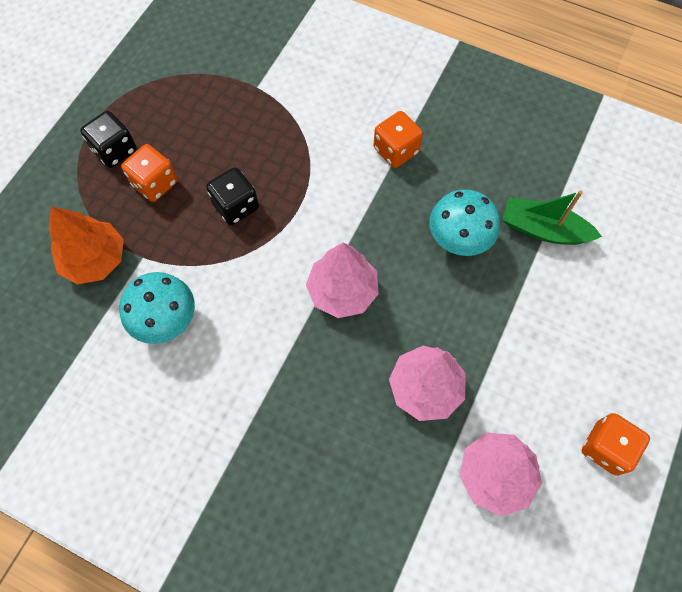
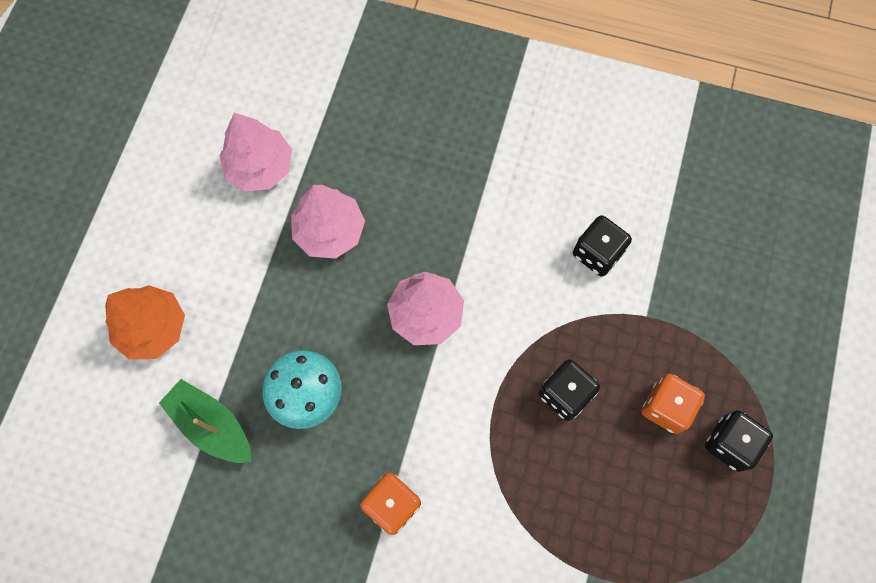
camera: 170 degrees right, 5 degrees up
orange tree [49,206,124,285] -> orange tree moved to [105,285,185,360]
turquoise mushroom [119,272,195,344] -> black dice [573,215,632,276]
green boat [502,190,602,245] -> green boat turned 150 degrees counterclockwise [159,379,251,463]
orange dice [582,413,650,476] -> none

